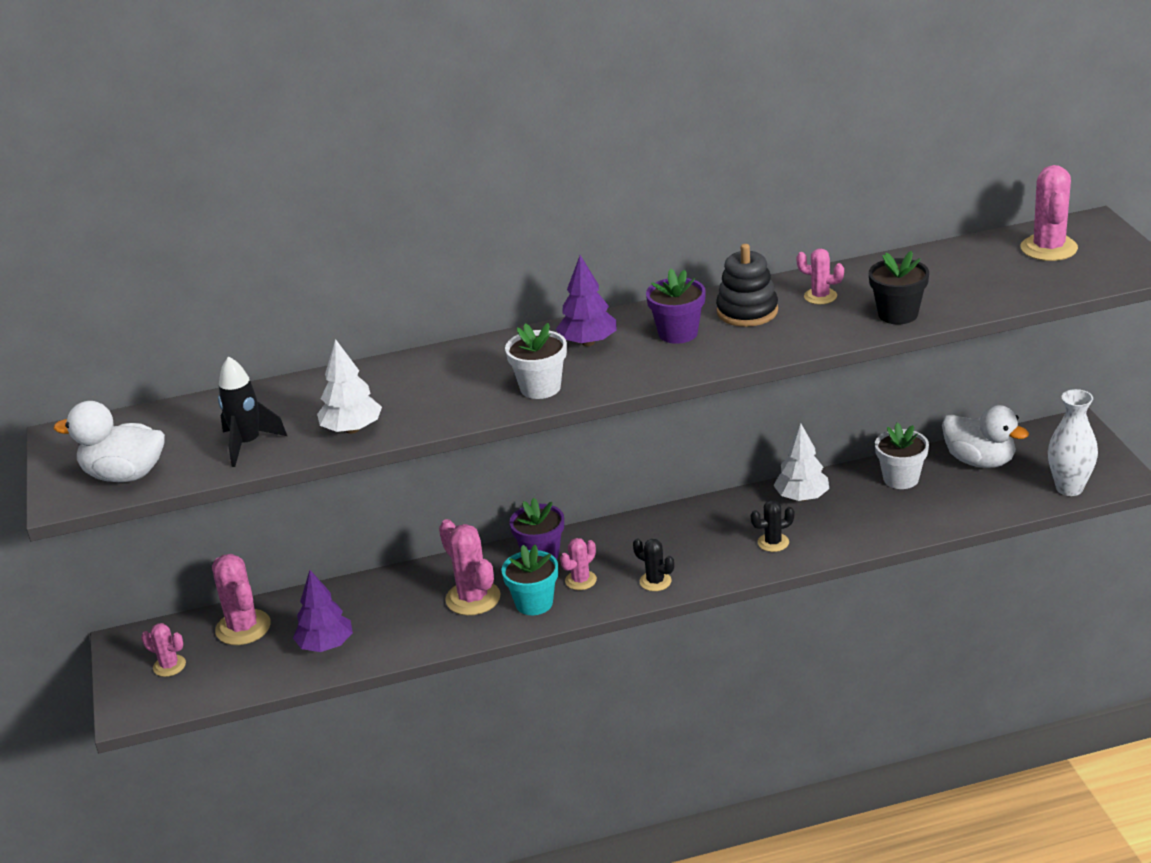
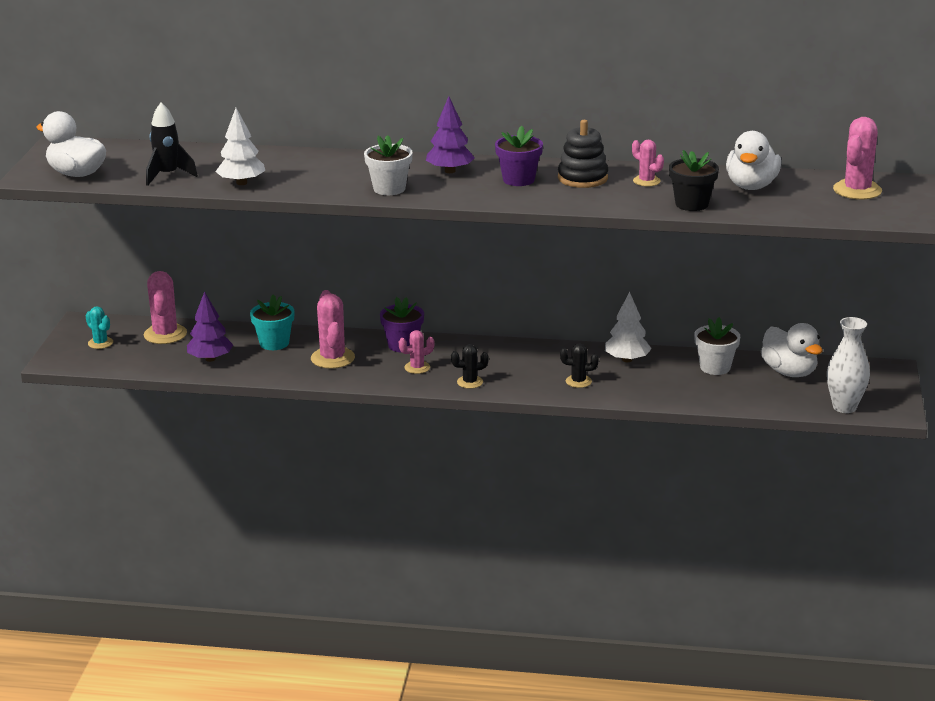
camera: 20 degrees right, 5 degrees down
pink cactus [141,623,186,677] -> turquoise cactus [85,307,113,349]
turquoise flower pot [501,544,558,615] -> turquoise flower pot moved to [250,294,294,350]
black cactus [633,539,674,591] -> black cactus turned 75 degrees counterclockwise [451,344,489,389]
none -> white duck [726,131,781,190]

